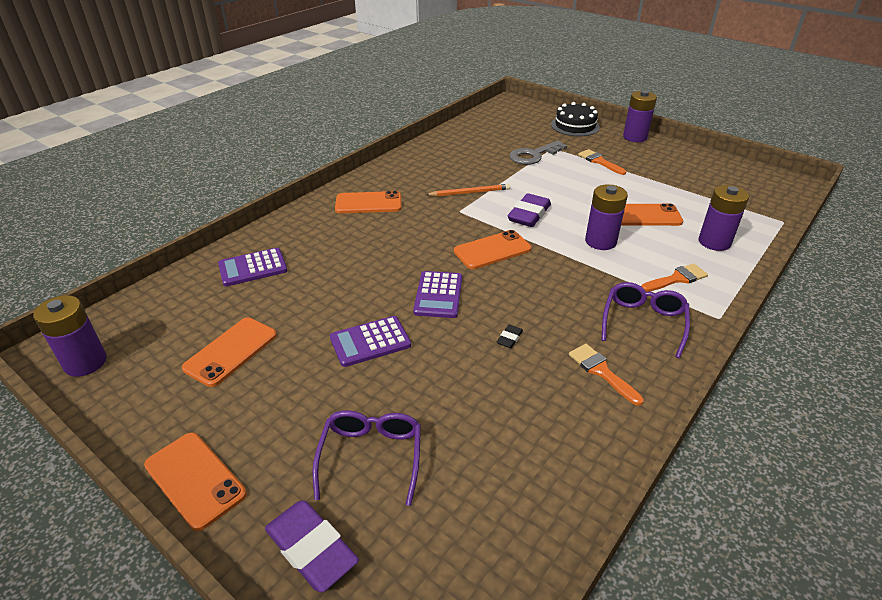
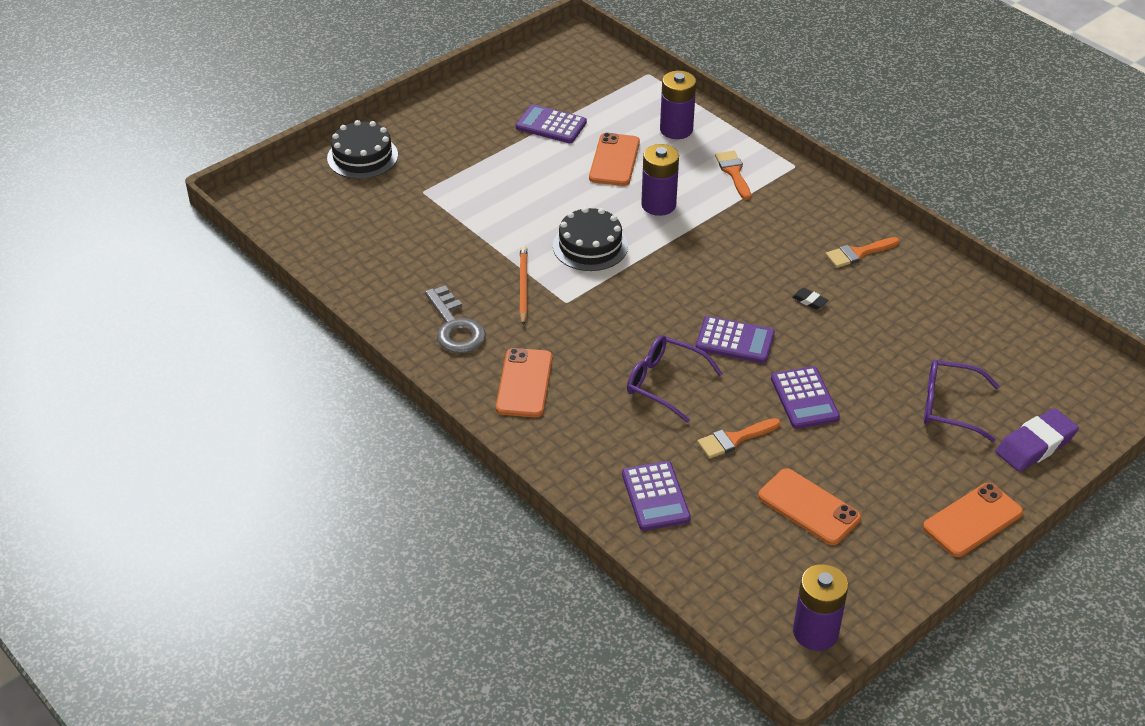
camera: 80 degrees left, 5 degrees up
orange phone [454,230,532,269] -> none
purple eraser [507,193,551,227] -> black cake [553,207,628,271]
grey key [510,140,567,165] -> grey key moved to [425,285,486,353]
orange brush [578,149,626,175] -> orange brush moved to [697,418,781,459]
purple glasses [602,282,690,358] -> purple glasses moved to [627,335,723,423]
purple battery [623,90,657,142] -> none
none -> purple calculator [516,104,587,143]

